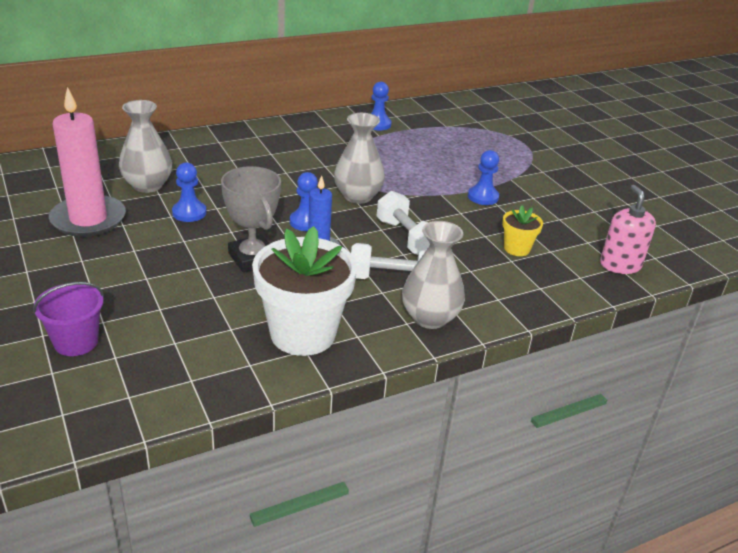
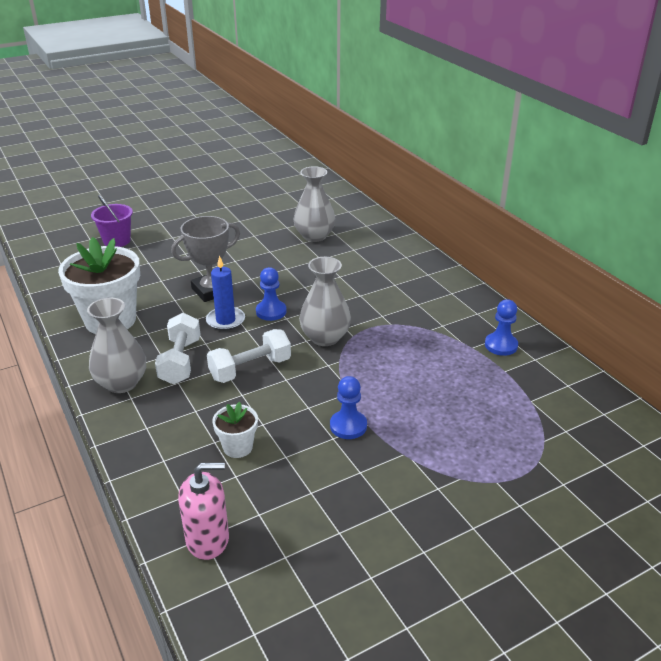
camera: 90 degrees right, 0 degrees up
pink candle [49,87,126,237] -> none
blue pawn [172,162,207,222] -> none
yellow flower pot [502,205,543,256] -> white flower pot [212,402,258,458]

